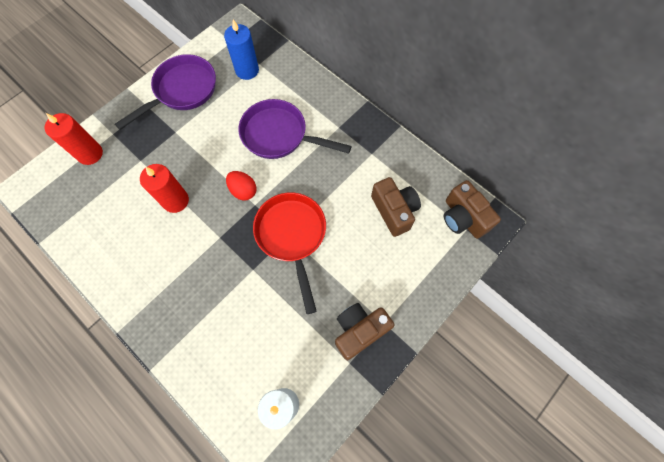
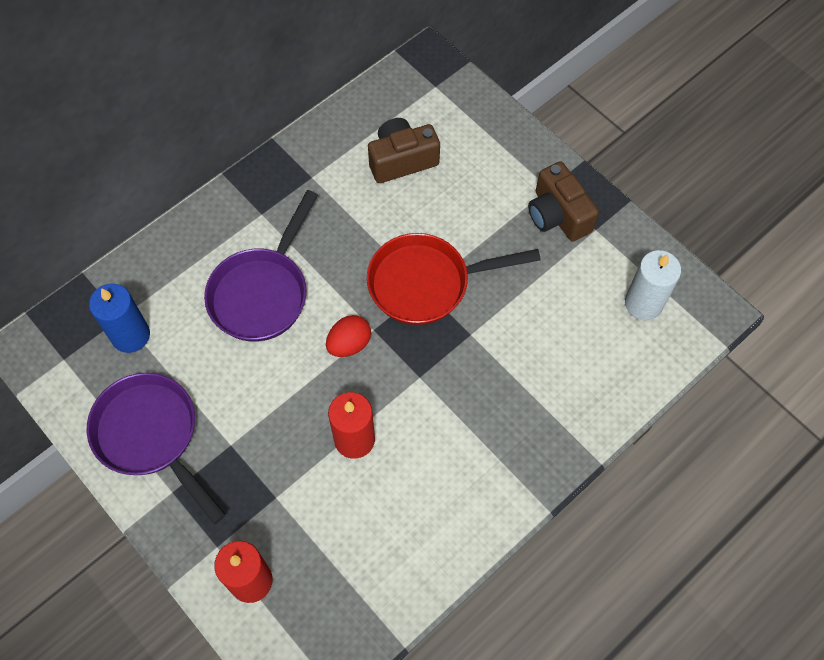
camera: 85 degrees left, 5 degrees down
brown camera [444,180,501,239] -> none

